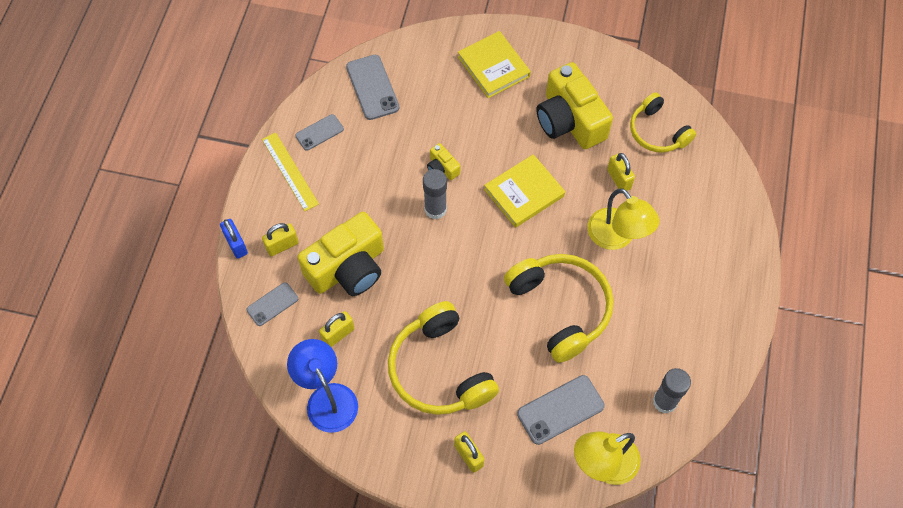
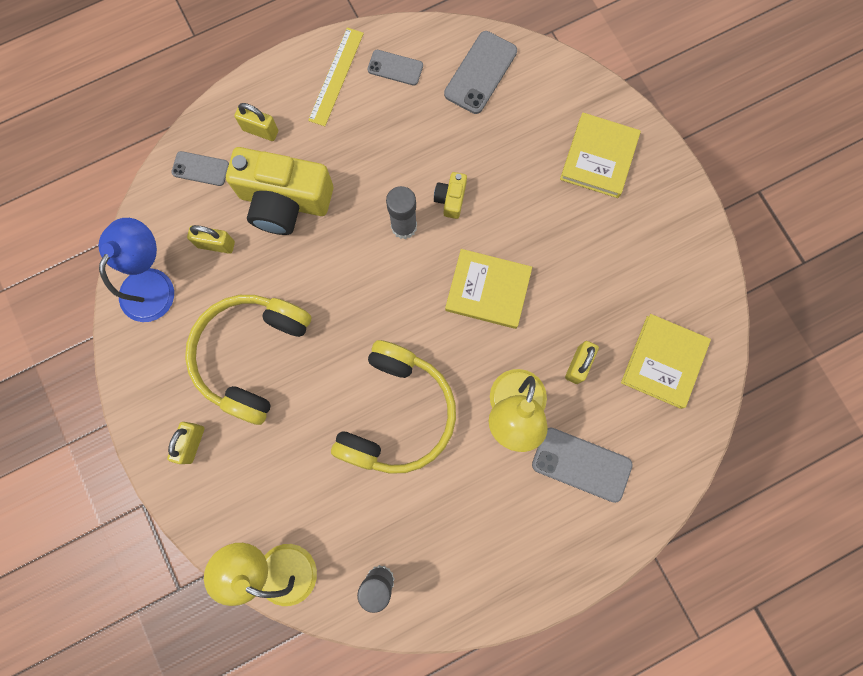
camera: 50 degrees right, 15 degrees up
blue padlock [220,219,248,259] -> none
grey phone [517,375,605,445] -> grey phone moved to [532,428,633,503]
yellow camera [536,62,613,149] -> none
yellow headphones [630,92,696,152] -> yellow book [621,314,711,409]

